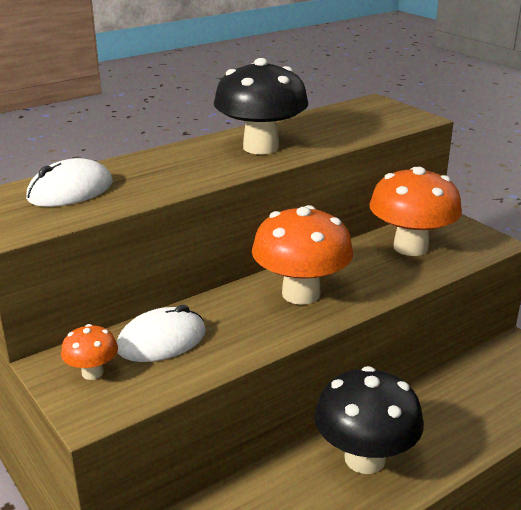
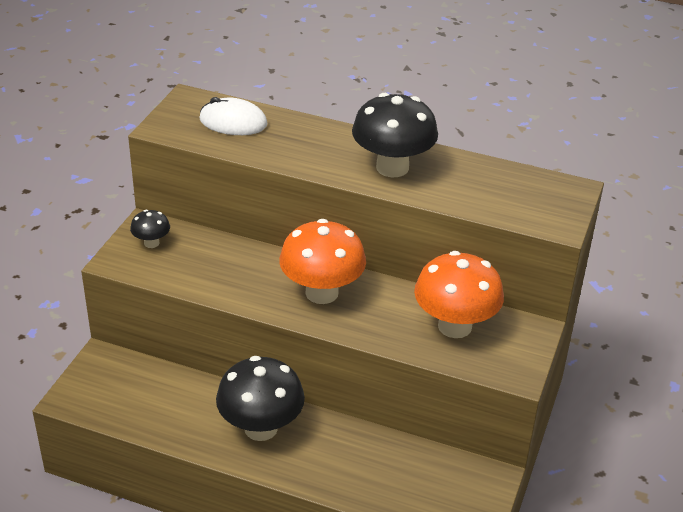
camera: 55 degrees right, 10 degrees up
orange mushroom [61,324,118,380] -> black mushroom [130,210,170,248]
white mouse [117,305,206,362] -> none

